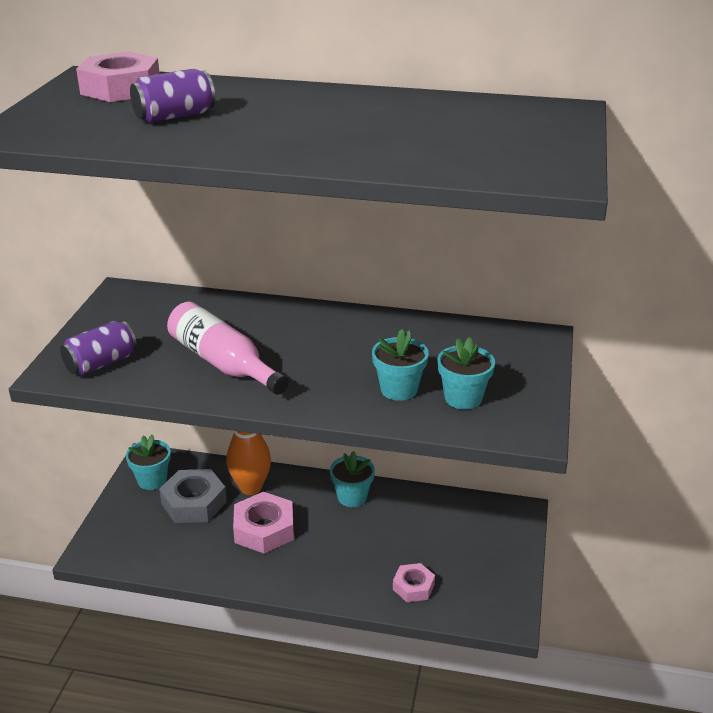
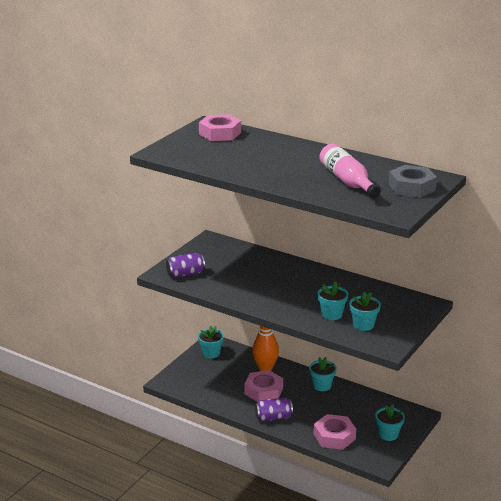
camera: 20 degrees right, 5 degrees down
purple can [130,69,215,123] -> purple can moved to [255,398,293,421]
grey nut [159,469,227,523] -> grey nut moved to [388,165,437,198]
pink bottle [167,301,289,395] -> pink bottle moved to [319,144,380,198]
pink nut [393,563,435,602] -> pink nut [314,414,356,450], size x1.68
none -> turquoise flower pot [375,404,405,441]

